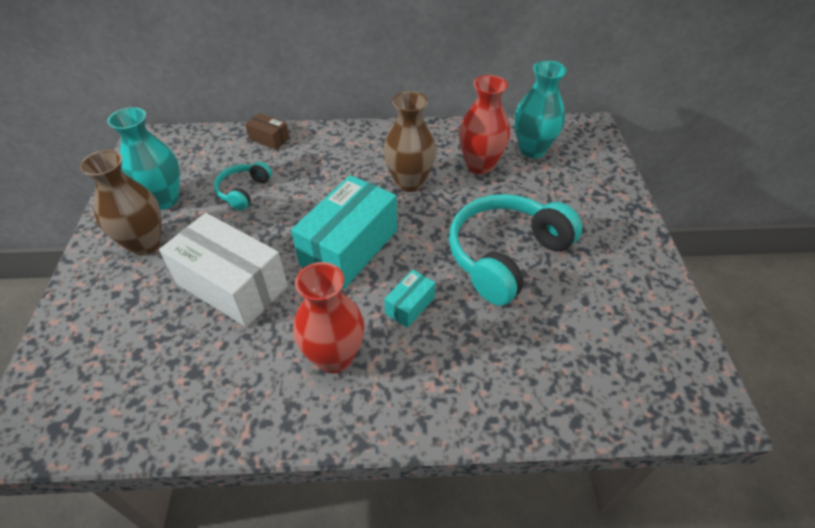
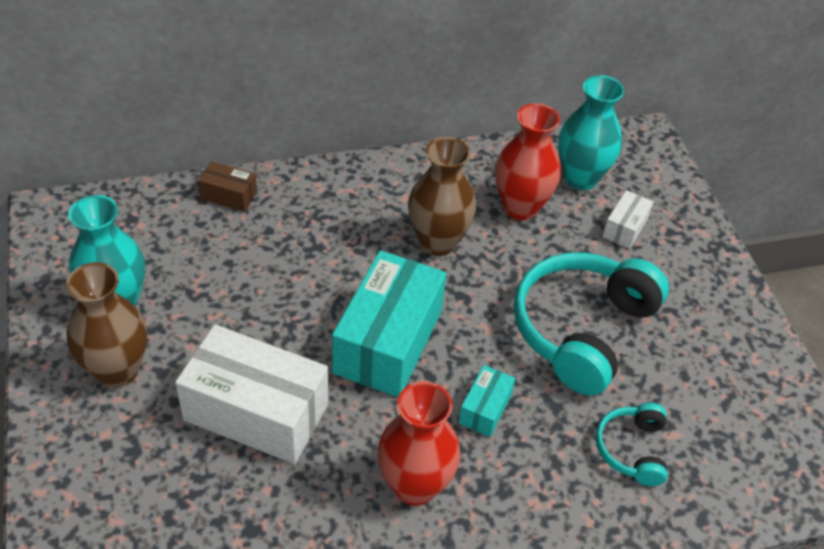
camera: 15 degrees left, 0 degrees up
turquoise headphones [214,162,272,210] -> turquoise headphones moved to [596,403,668,486]
none -> white box [602,190,653,249]

